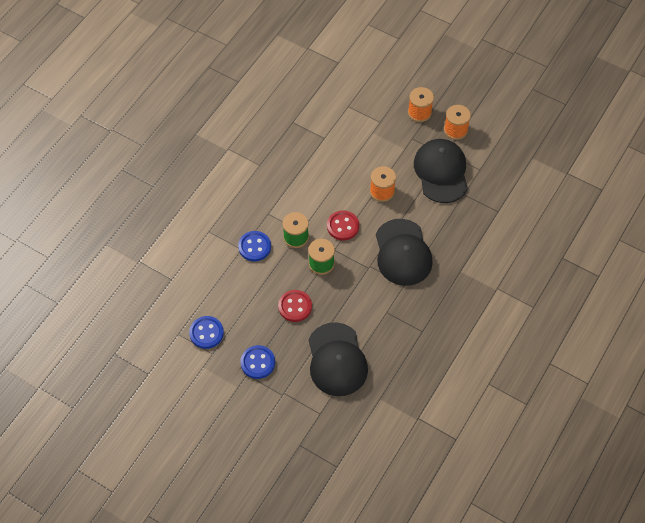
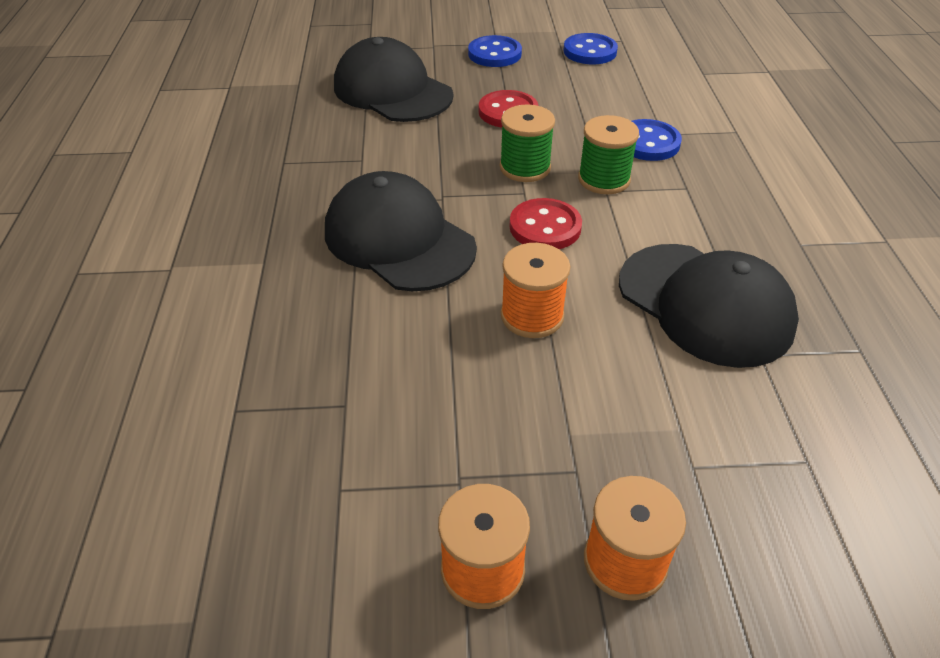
camera: 145 degrees right, 15 degrees down
black cap [414,139,468,203] -> black cap moved to [619,244,799,368]

